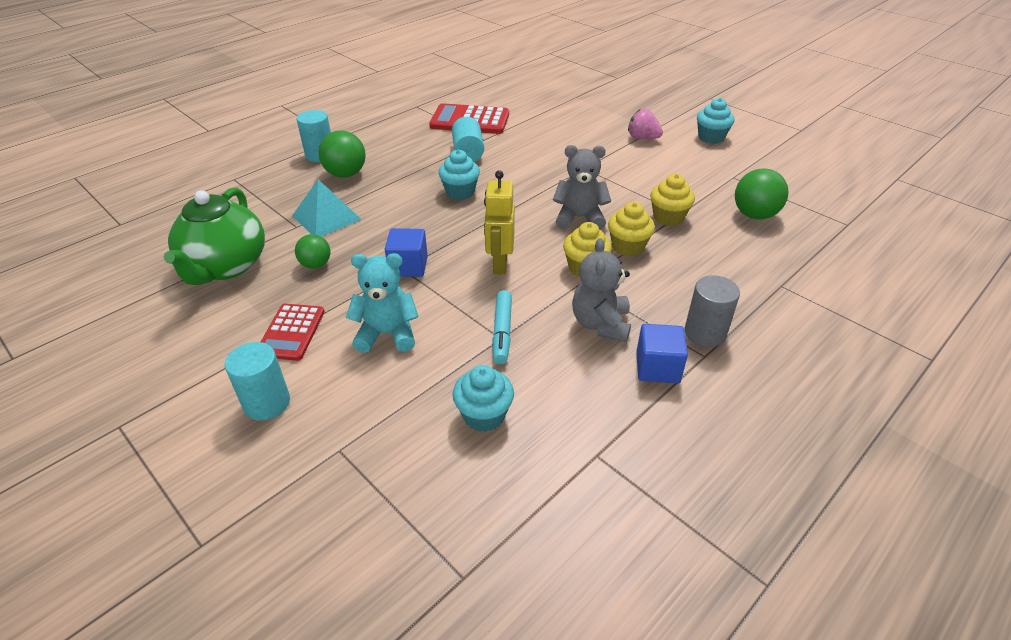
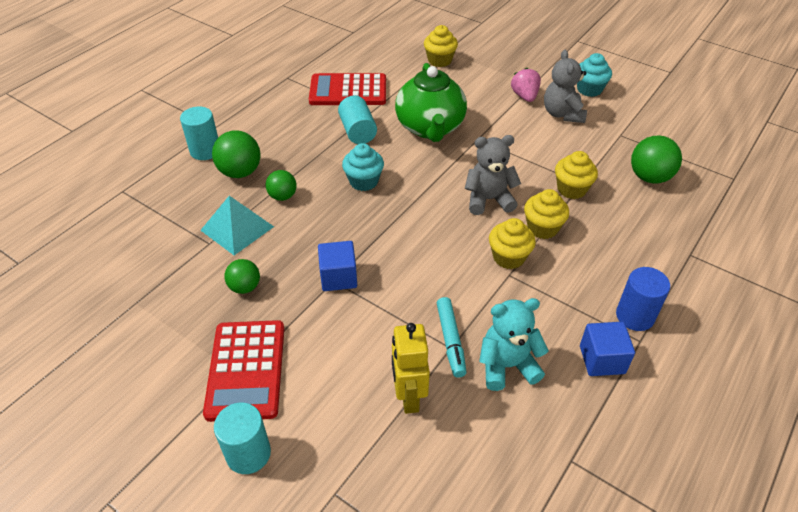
camera: 10 degrees left, 5 degrees up
green teapot [164,187,265,285] -> green teapot moved to [395,63,467,142]
red calculator [261,304,325,361] -> red calculator [203,320,284,422], size x1.52
turquoise teddy bear [346,253,419,353] -> turquoise teddy bear moved to [479,298,549,391]
turquoise cupcake [452,365,514,432] -> none
yellow robot [484,170,515,275] -> yellow robot moved to [392,323,430,414]
grey teddy bear [572,238,631,342] -> grey teddy bear moved to [544,50,587,123]
pink strawberry [628,109,663,139] -> pink strawberry turned 60 degrees clockwise [511,68,541,102]
grey cylinder [685,276,740,347] -> blue cylinder [616,267,670,331]
none -> green ball [266,170,297,201]
none -> yellow cupcake [424,25,458,67]

